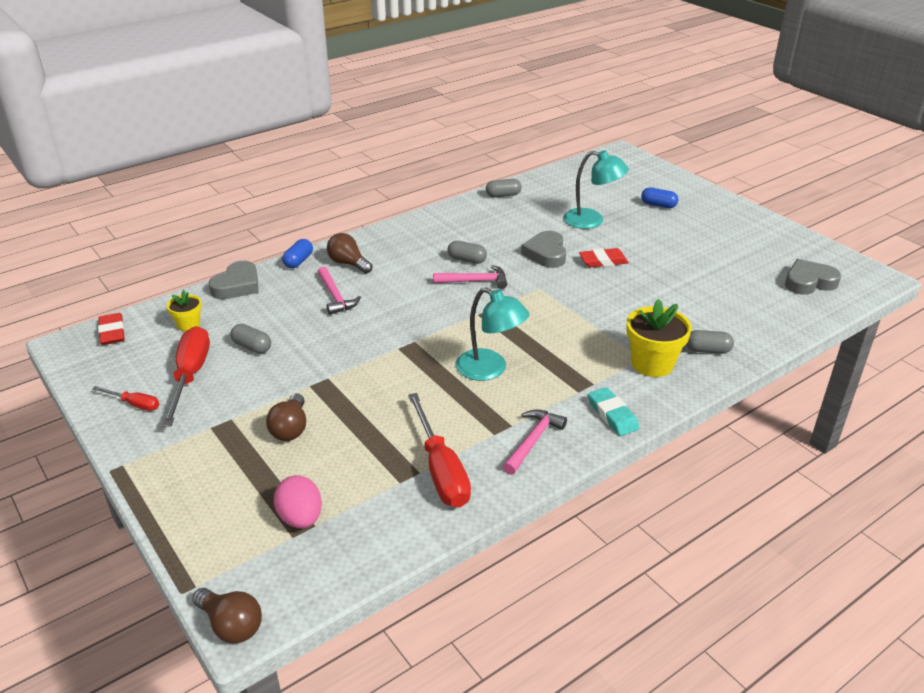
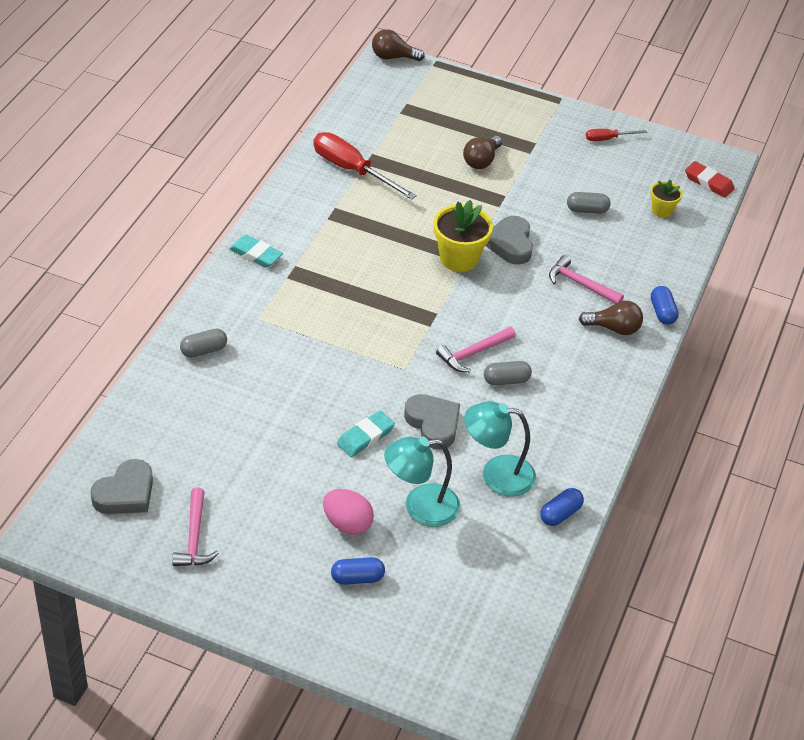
camera: 145 degrees right, 10 degrees up
red screwdriver [162,326,210,427] -> none
grey heart [208,261,259,299] -> grey heart moved to [485,216,533,265]
brown light bulb [266,393,306,441] -> brown light bulb turned 120 degrees counterclockwise [463,136,502,169]
pink egg [274,475,322,529] -> pink egg moved to [323,489,374,535]
turquoise lamp [456,287,530,381] -> turquoise lamp moved to [464,401,536,497]
grey capsule [486,179,522,197] -> blue capsule [540,488,584,526]
pink hammer [503,410,567,475] -> pink hammer moved to [172,488,219,566]
red eraser [579,248,629,267] -> turquoise eraser [337,411,395,457]
yellow flower pot [626,299,692,377] -> yellow flower pot moved to [434,200,493,272]

